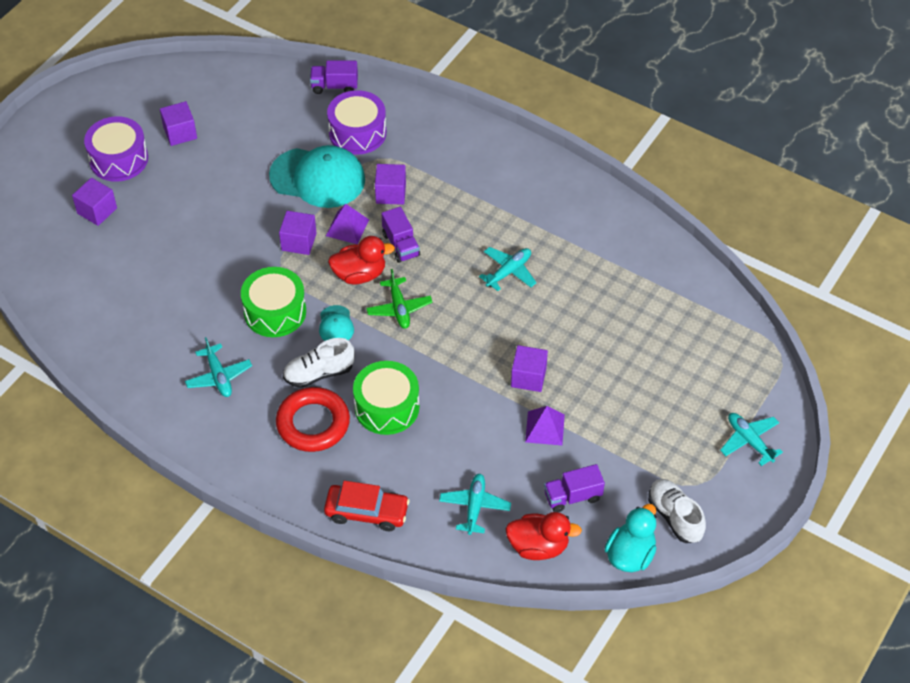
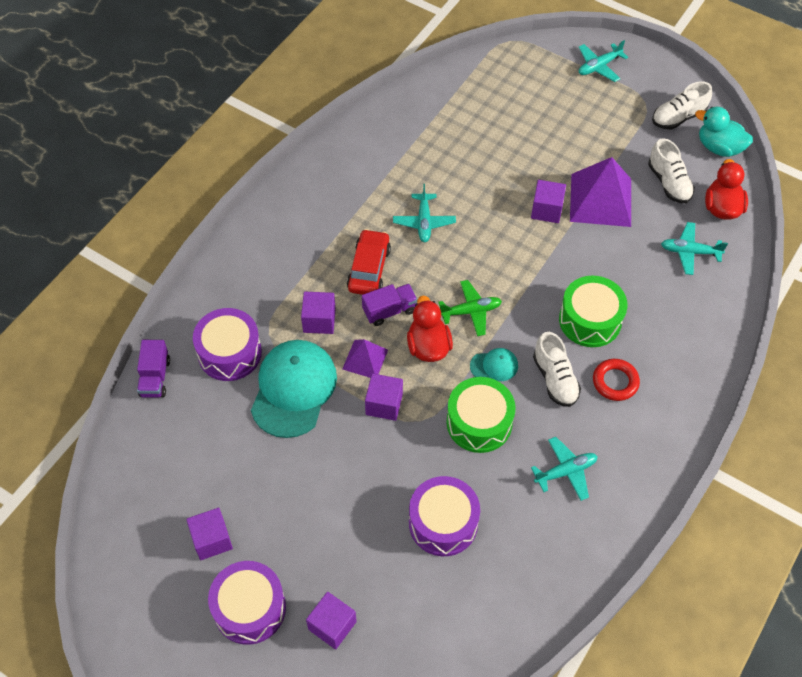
camera: 90 degrees left, 5 degrees up
red ring [276,387,350,452] -> red ring [593,359,640,401], size x0.64
red car [324,481,410,531] -> red car moved to [347,229,391,295]
turquoise plane [479,247,537,291] -> turquoise plane turned 135 degrees counterclockwise [393,184,456,242]
purple pyramid [525,406,565,445] -> purple pyramid [570,157,631,227], size x1.83
purple truck [544,464,605,512] -> white shoe [648,138,695,203]
none -> purple drum [409,476,480,556]

